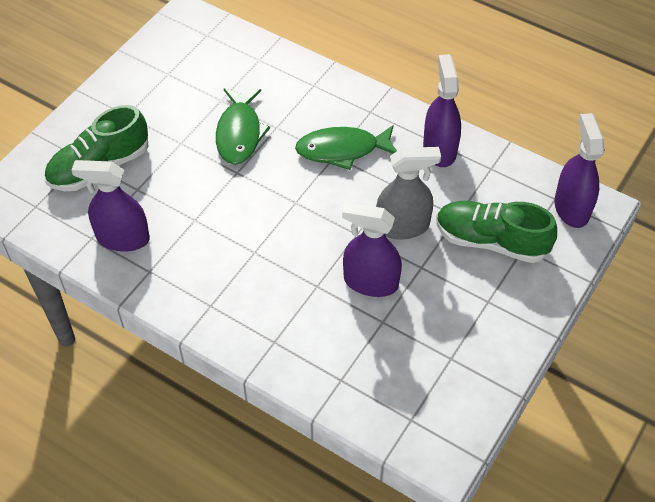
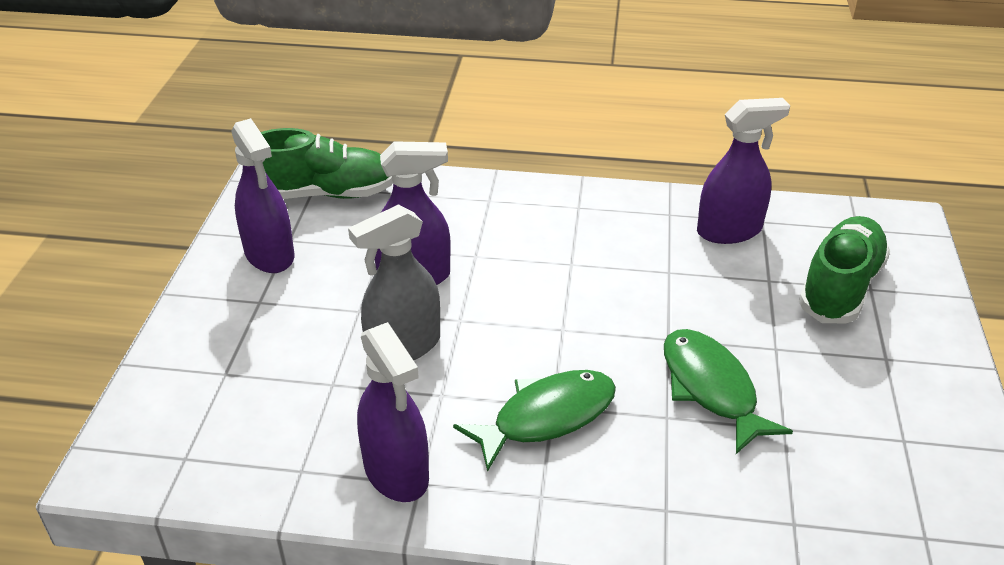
camera: 155 degrees right, 15 degrees down
green shoe [436,201,557,263] -> green shoe moved to [261,128,393,199]
purple spray bottle [555,113,604,228] -> purple spray bottle moved to [231,118,294,273]

